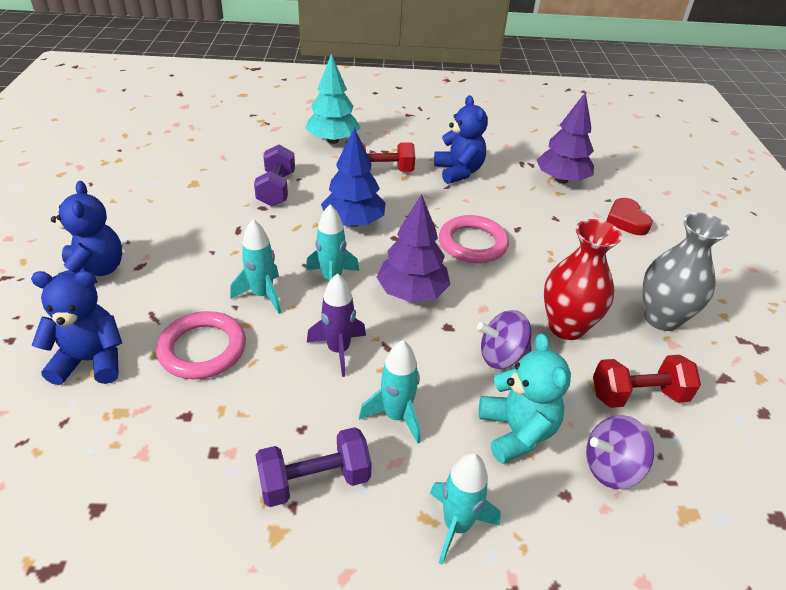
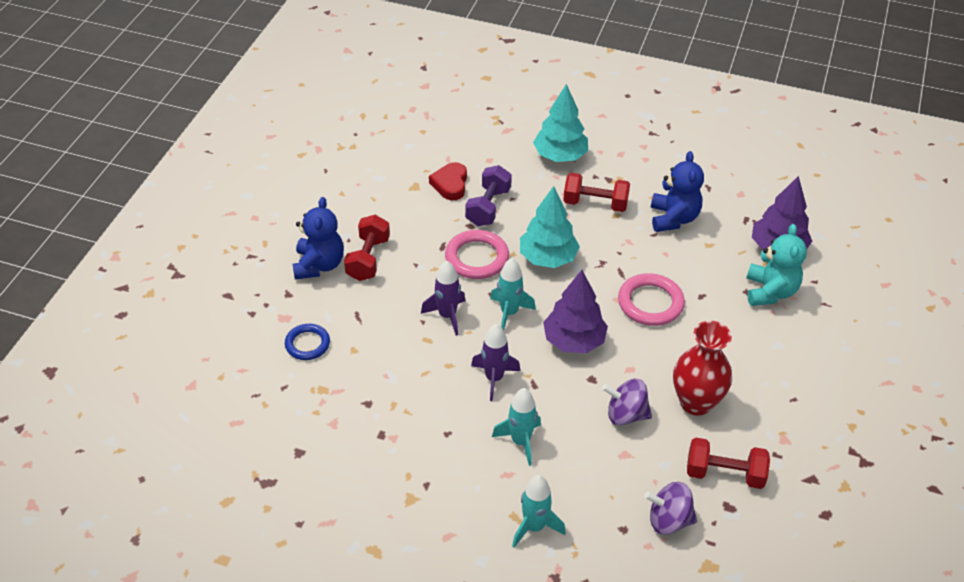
camera: 20 degrees right, 5 degrees up
blue teddy bear [31,271,122,385] -> blue ring [285,324,330,360]
pink ring [156,311,246,379] -> pink ring moved to [445,230,509,279]
turquoise rocket [230,219,281,314] -> purple rocket [421,261,465,336]
purple dumbbell [255,427,372,507] -> none
blue tree [321,127,386,227] -> turquoise tree [520,186,580,268]
turquoise teddy bear [479,333,571,464] -> turquoise teddy bear moved to [746,224,807,306]
red heart [606,198,653,235] -> red heart moved to [429,162,467,200]
grey vase [643,212,730,331] -> none
none -> red dumbbell [344,215,390,281]

